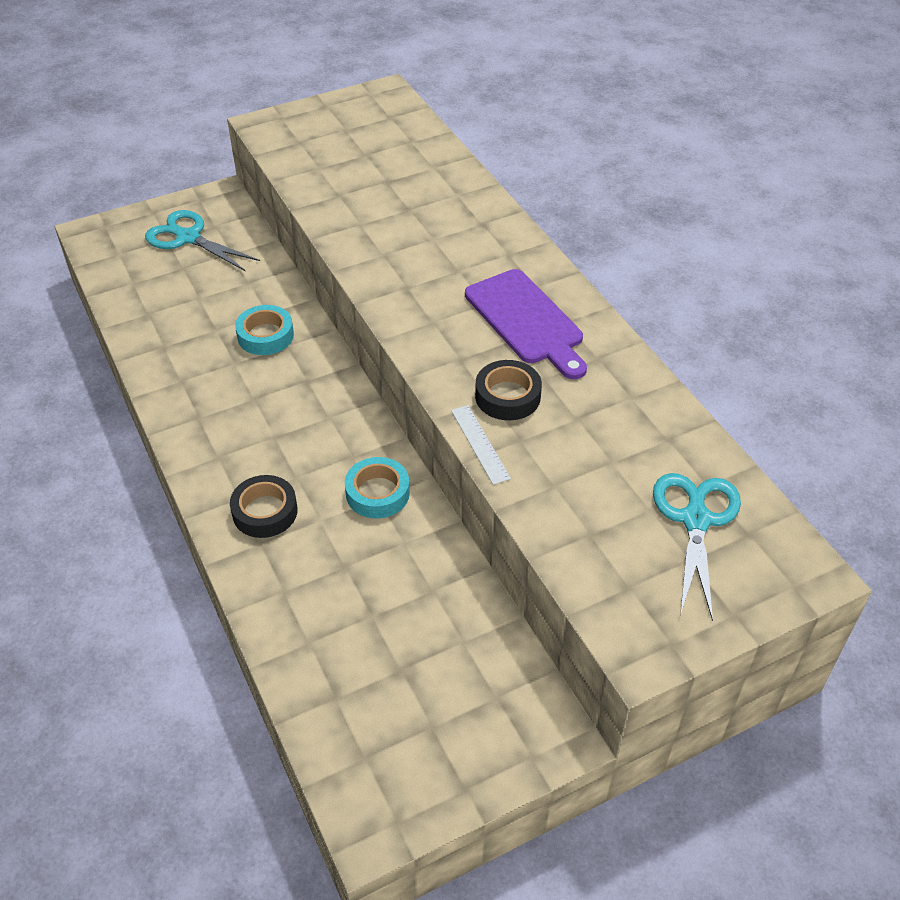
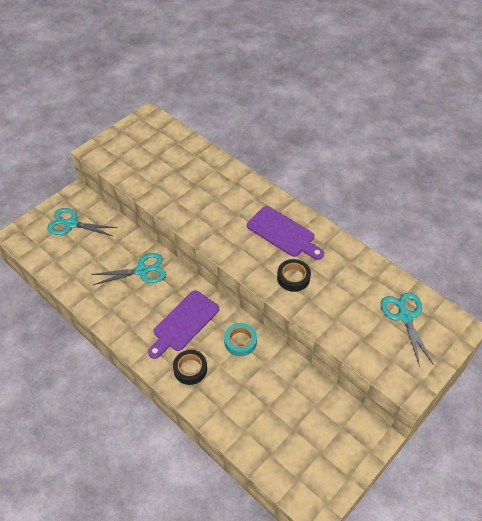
camera: 20 degrees left, 5 degrees up
turquoise tape [235,305,294,355] -> turquoise scissors [91,253,166,285]
white ruler [451,405,511,485] -> none
none -> purple cutting board [148,291,219,359]

